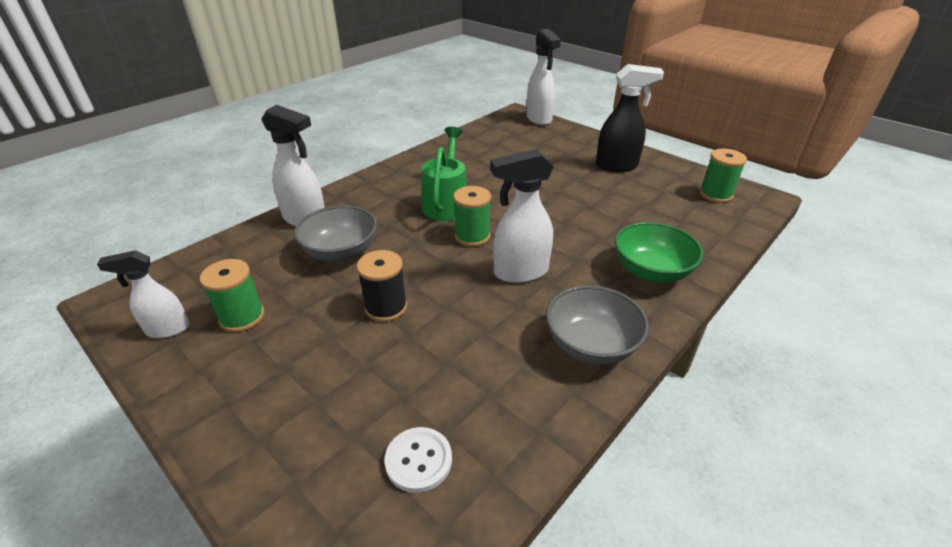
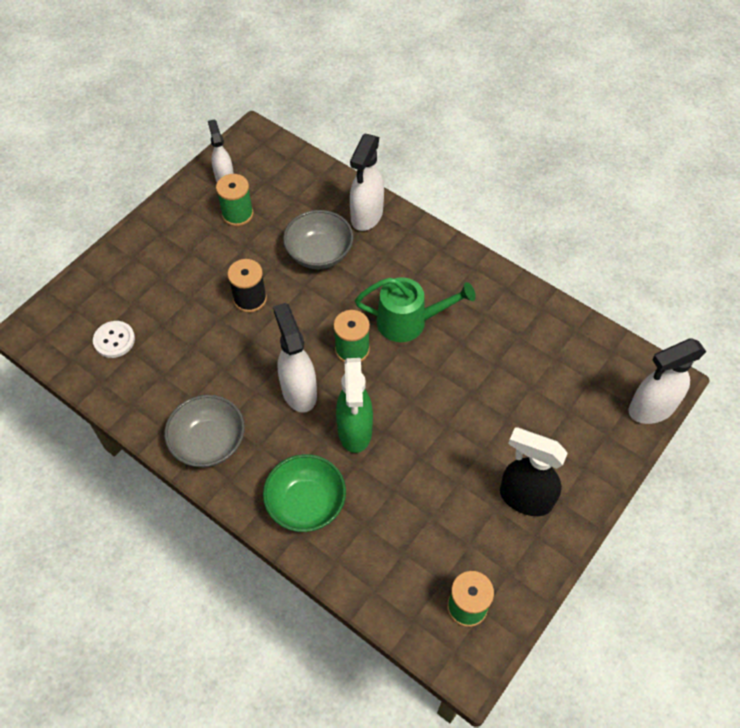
camera: 85 degrees right, 20 degrees up
black spray bottle [596,64,664,172] -> black spray bottle turned 120 degrees clockwise [500,427,568,516]
none -> green spray bottle [336,358,373,453]

